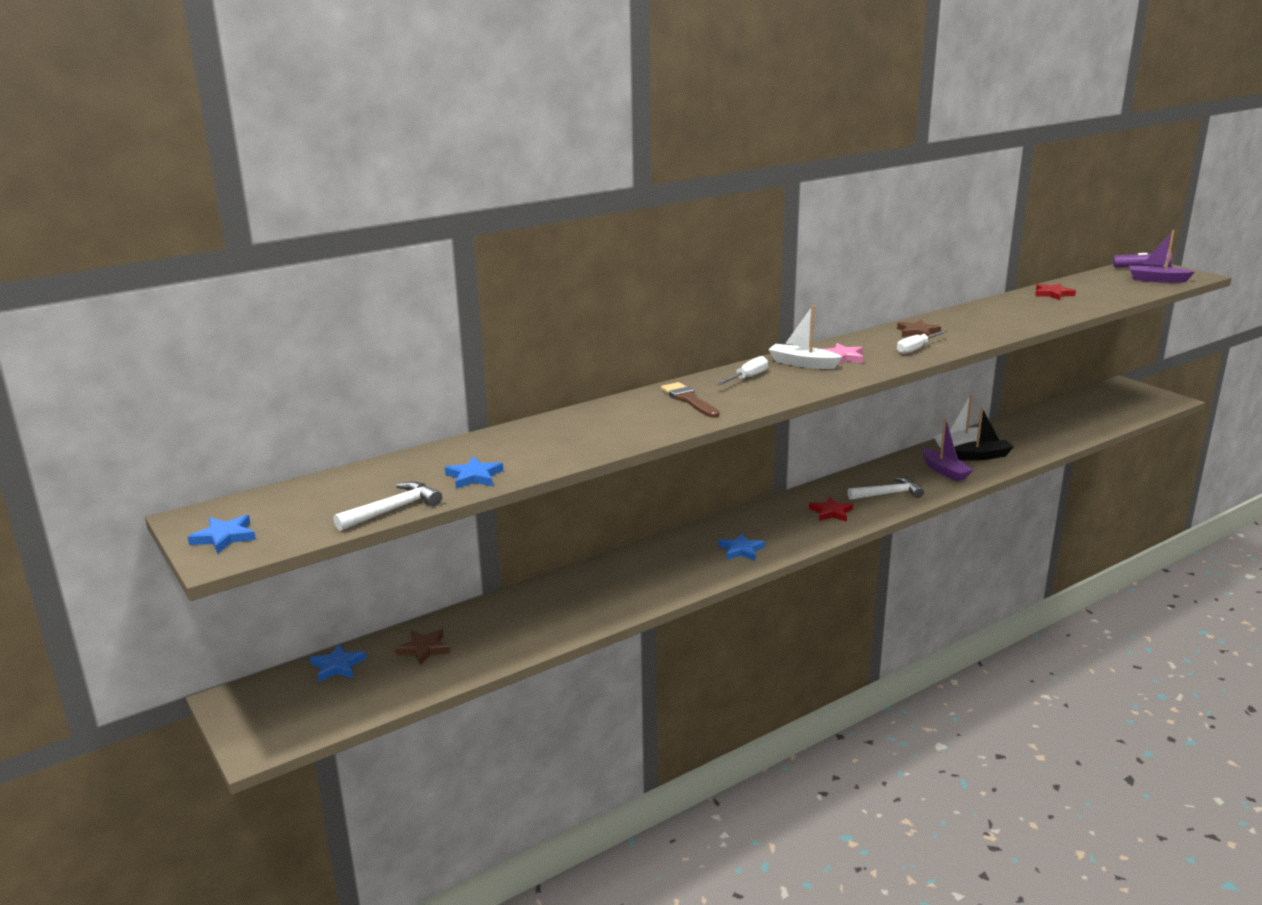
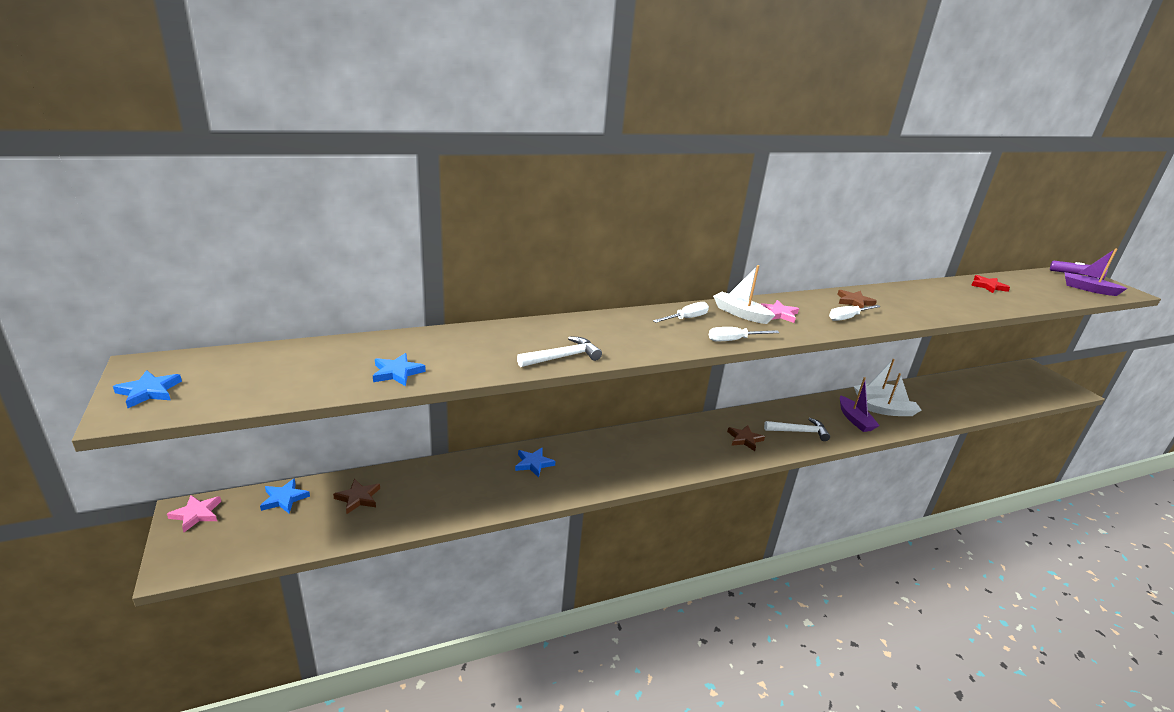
camera: 10 degrees right, 5 degrees up
white hammer [333,481,442,531] -> white hammer moved to [517,336,602,367]
brown brush [661,382,720,418] -> none
blue star [718,533,765,561] -> blue star moved to [515,448,555,478]
red star [809,497,853,522] -> brown star [727,425,765,451]
black boat [955,408,1014,461] -> white boat [867,373,921,416]
none -> pink star [167,495,221,532]
none -> white screwdriver [709,327,779,341]

